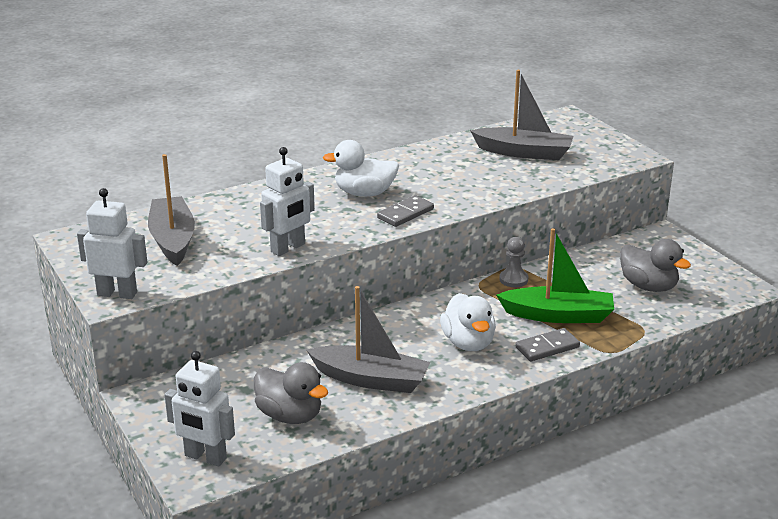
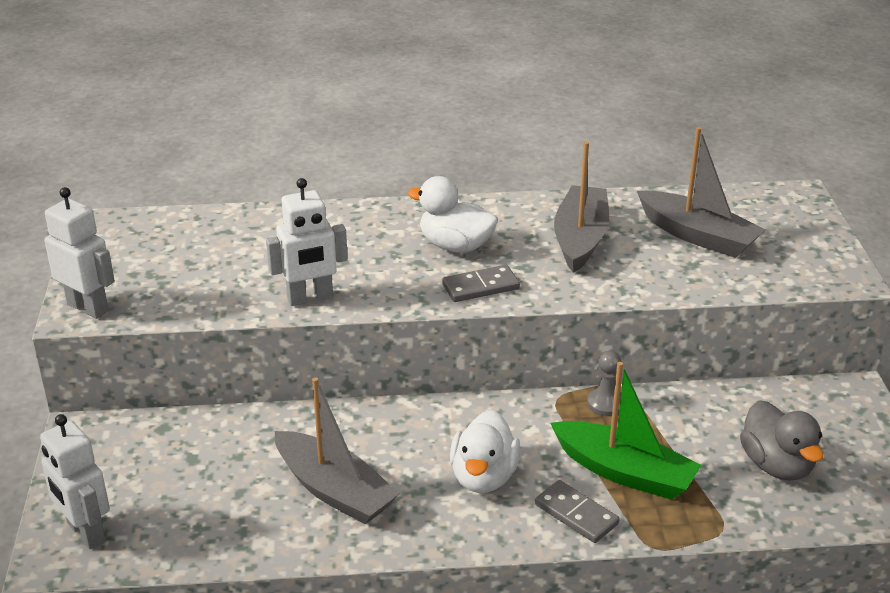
camera: 25 degrees right, 5 degrees up
grey boat [148,154,195,266] -> grey boat moved to [554,142,609,273]
grey duck [254,362,328,424] -> none
grey domino [515,328,580,361] -> grey domino turned 45 degrees clockwise [535,480,619,543]

